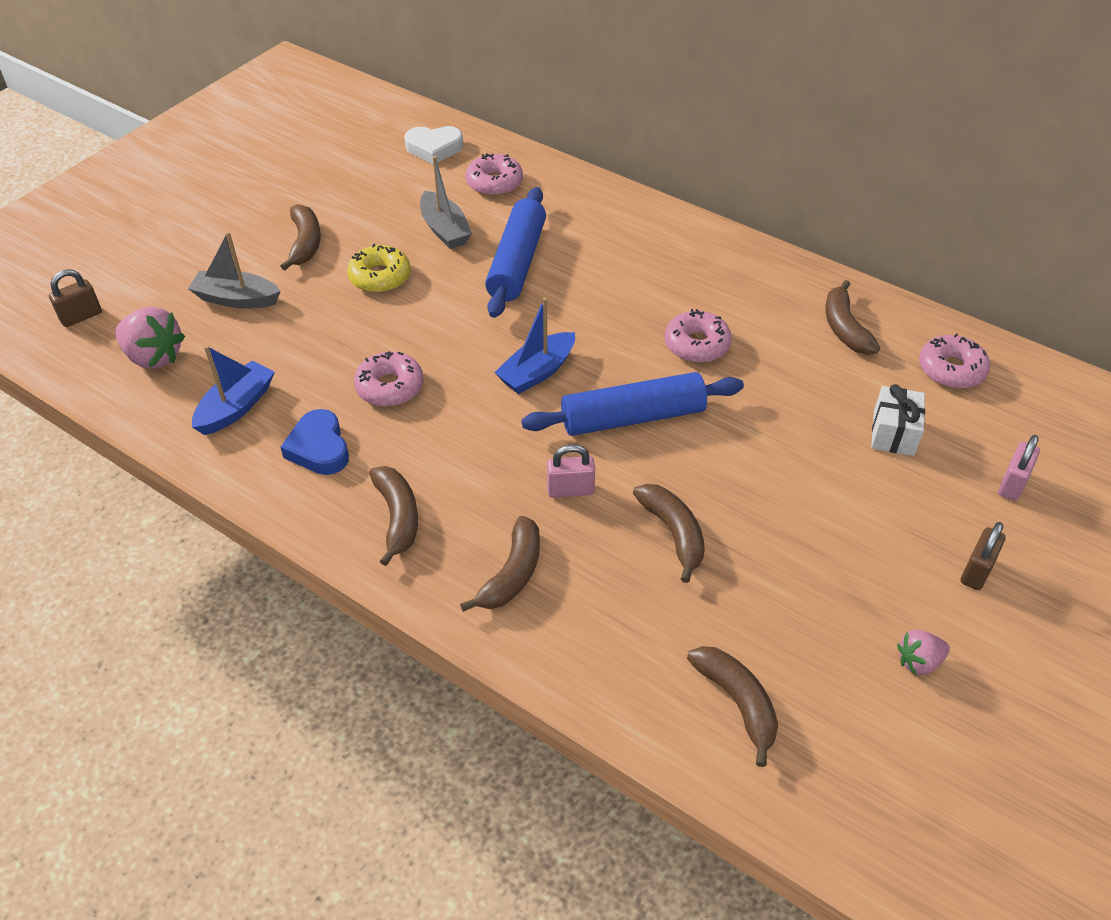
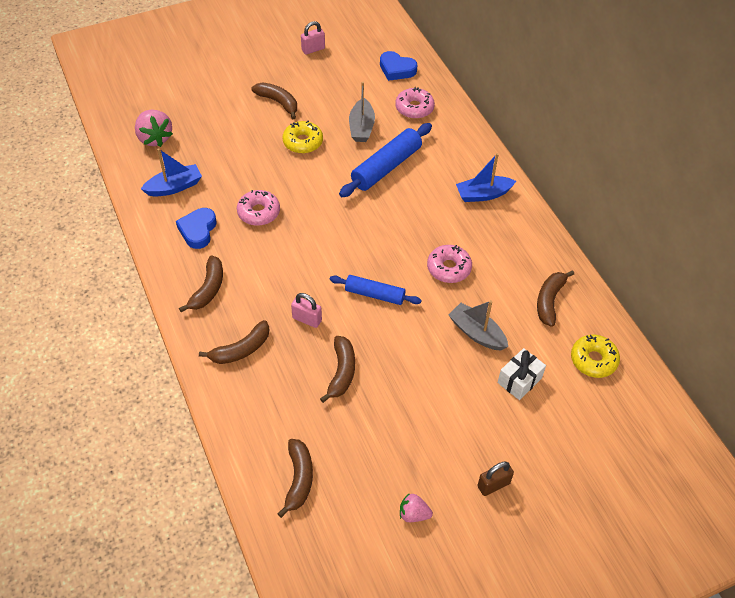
camera: 30 degrees right, 5 degrees up
brown padlock [49,269,102,327] -> none
grey boat [188,231,281,309] -> grey boat moved to [448,300,508,351]
brown banana [280,204,321,271] -> brown banana turned 75 degrees counterclockwise [251,82,297,119]
white heart [404,126,463,165] -> blue heart [380,51,417,81]
blue boat [494,297,575,394] -> blue boat moved to [456,153,516,202]
blue rolling pin [521,372,744,436] -> blue rolling pin [330,275,422,305], size x0.64
pink donut [919,333,990,389] -> yellow donut [571,335,620,378]
pink padlock [998,435,1040,501] -> pink padlock moved to [301,21,325,55]

